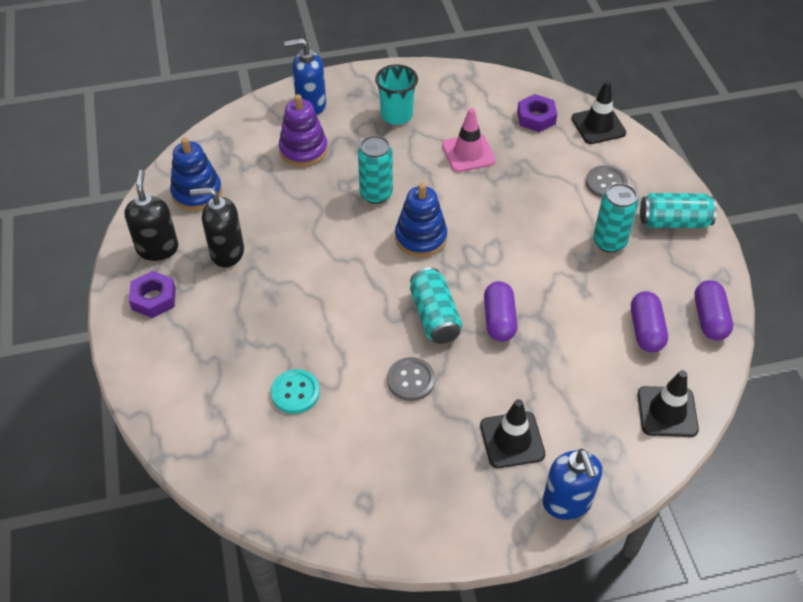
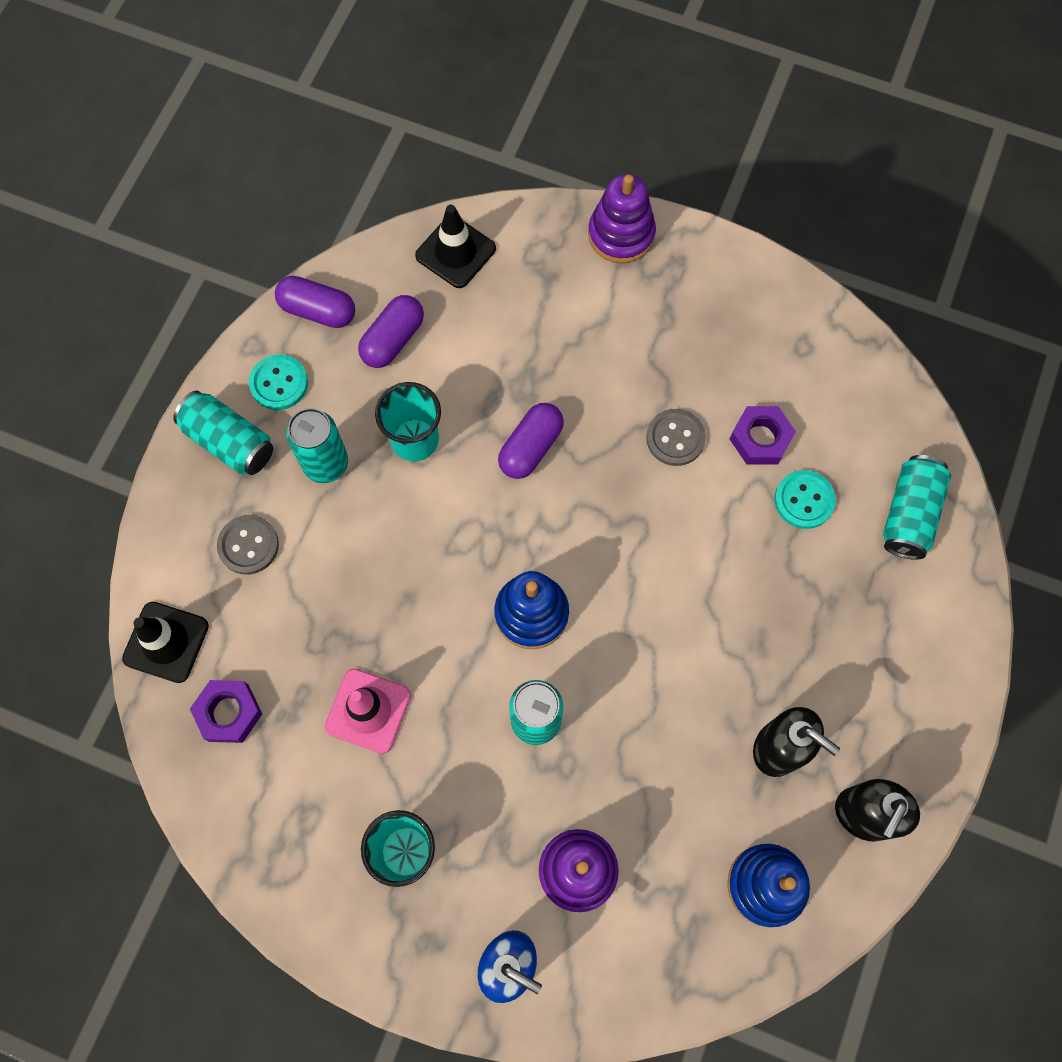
camera: 145 degrees left, 20 degrees up
purple nut [129,271,176,318] -> purple nut moved to [730,406,796,464]
turquoise can [410,267,462,344] -> turquoise can moved to [883,455,951,560]
black traffic cone [480,399,545,468] -> none
blue soap dispenser [542,449,602,520] -> purple stacking toy [588,174,656,263]
purple capsule [694,280,733,341] -> purple capsule turned 75 degrees clockwise [275,276,355,328]
none -> turquoise button [249,354,308,410]
none -> turquoise cup [375,382,441,461]

